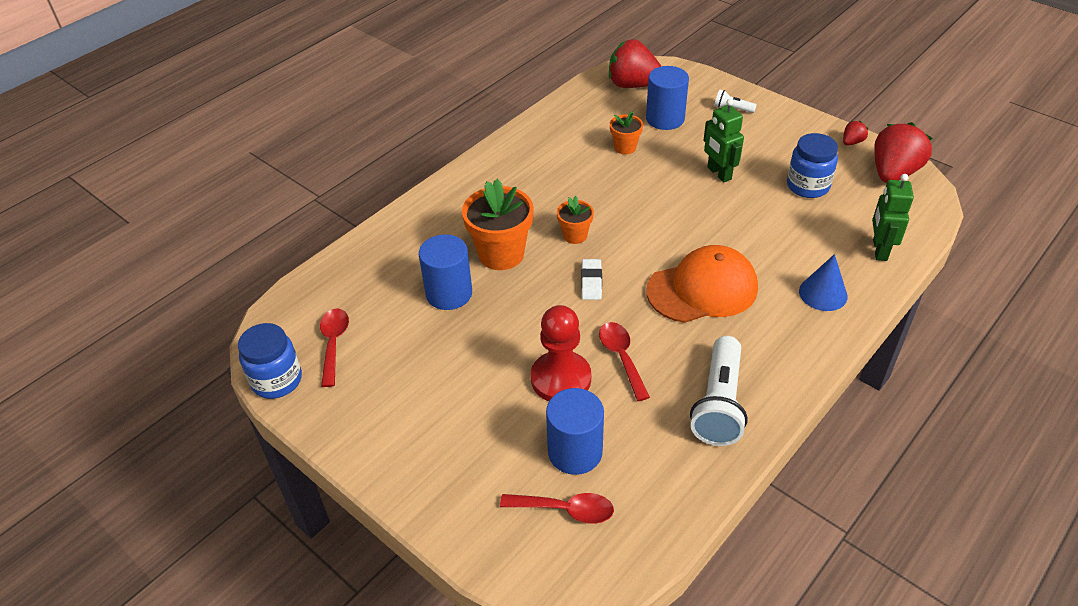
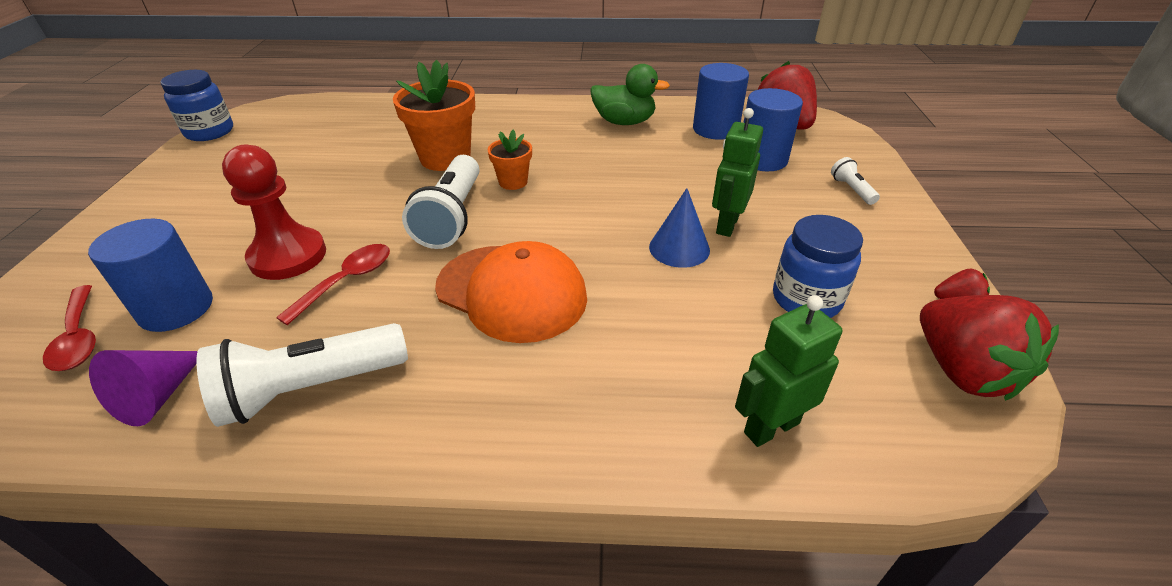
camera: 50 degrees right, 5 degrees down
red spoon [320,308,349,387] -> none
blue cylinder [419,234,472,310] -> blue cylinder moved to [693,63,749,140]
white eraser [581,259,602,300] -> white flashlight [402,155,479,249]
orange flower pot [610,111,643,155] -> none
blue cone [799,254,848,311] -> blue cone moved to [649,188,710,268]
red strawberry [874,122,933,183] -> red strawberry turned 75 degrees clockwise [920,295,1059,401]
none -> purple cone [89,350,198,426]
none -> green duck [590,64,670,125]

